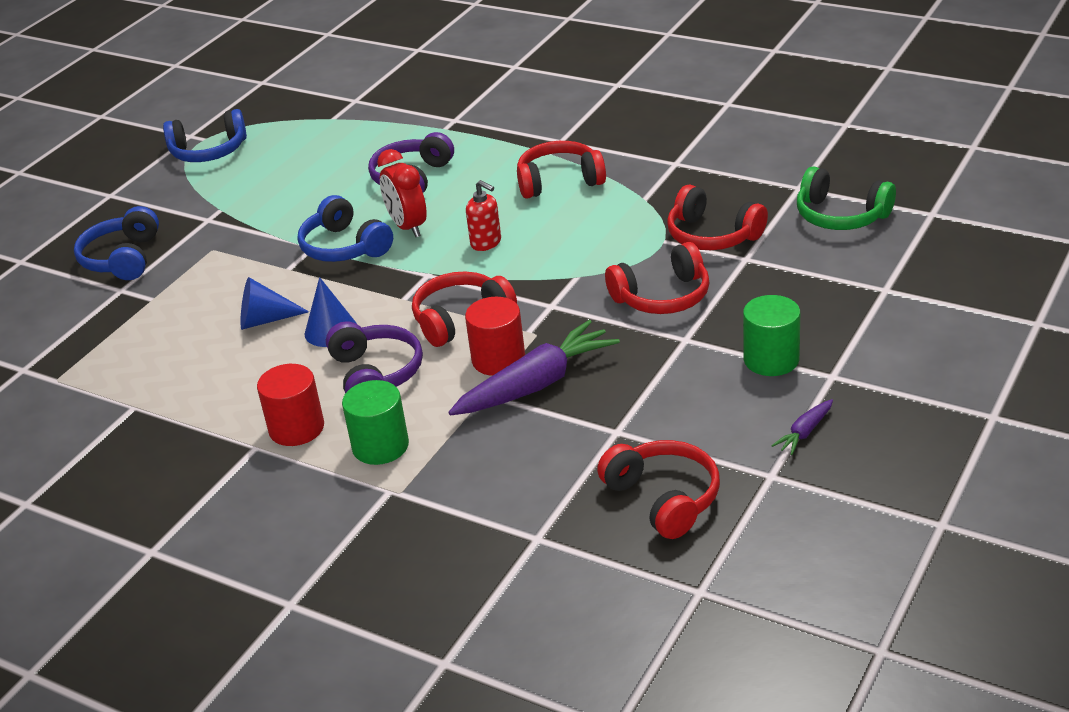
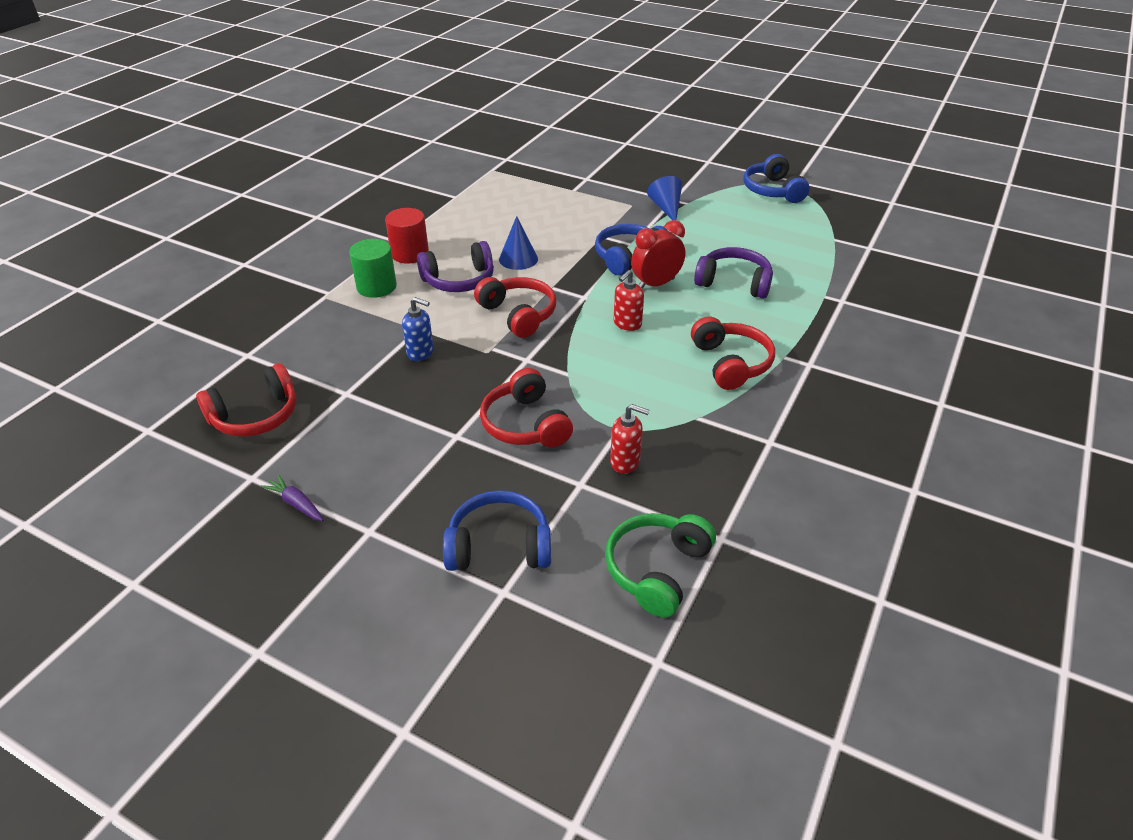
camera: 85 degrees right, 5 degrees up
blue headphones [74,206,159,280] -> blue headphones moved to [443,490,551,571]
blue cone [240,277,309,330] -> blue cone moved to [647,176,682,220]
purple carrot [448,320,620,416] -> blue soap dispenser [402,297,434,361]
red cylinder [465,297,525,376] -> none
red headphones [667,185,768,250] -> red soap dispenser [610,404,649,474]
green cylinder [743,295,800,376] -> none

